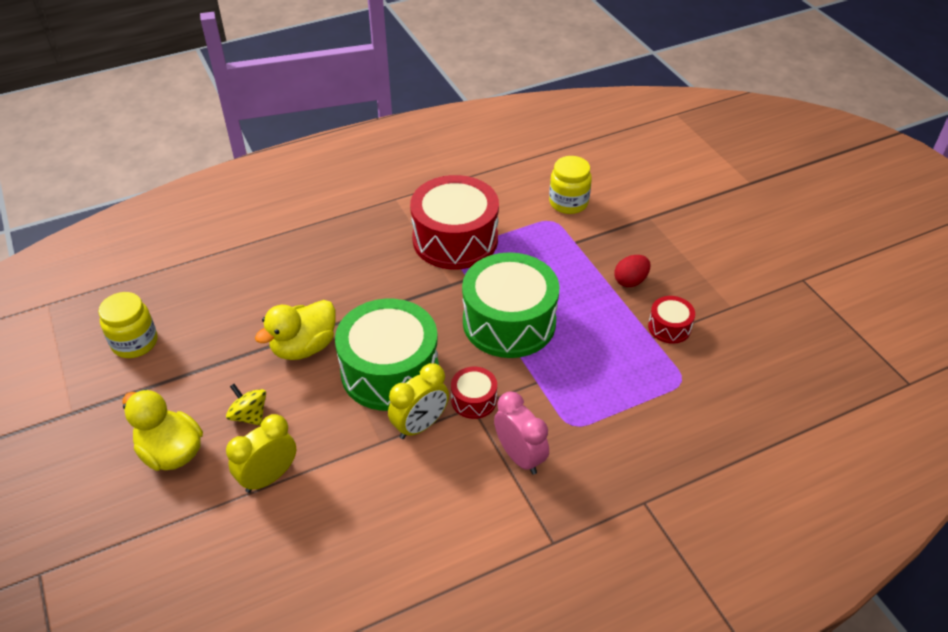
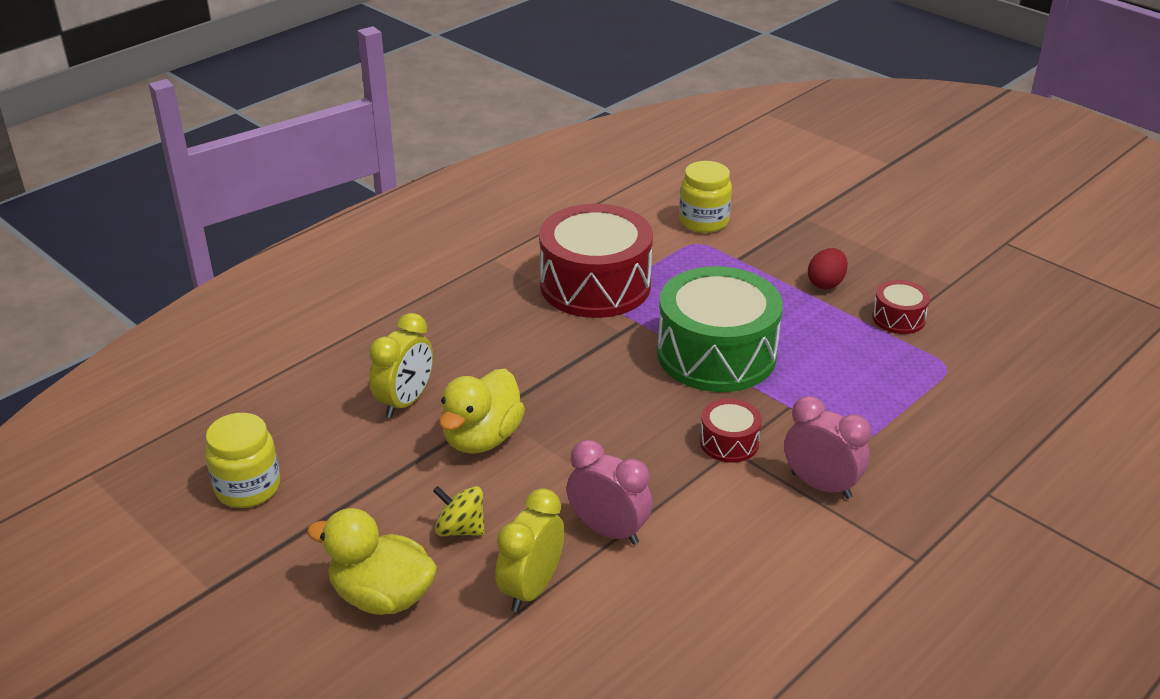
camera: 20 degrees left, 10 degrees down
green drum [335,299,439,411] -> none
yellow clock [388,363,449,439] -> yellow clock moved to [369,313,433,418]
none -> pink clock [567,440,653,545]

